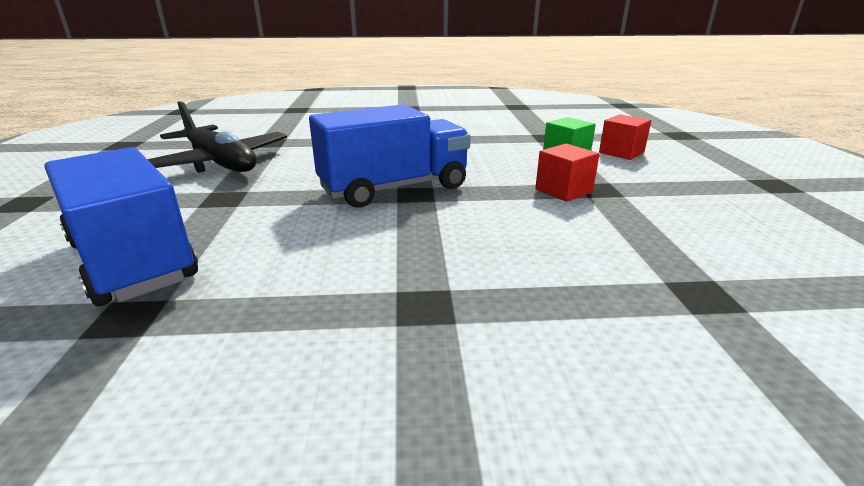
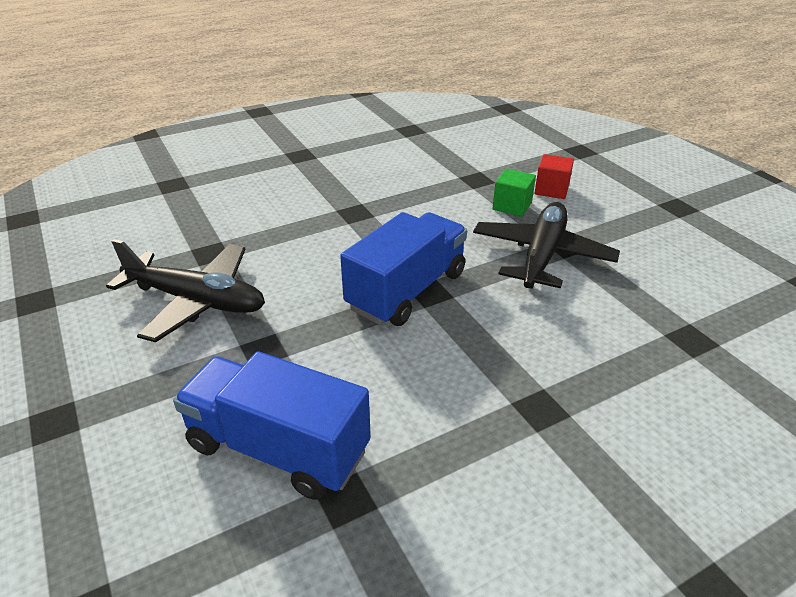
camera: 25 degrees left, 10 degrees up
red cube [535,144,600,202] -> black plane [473,202,620,289]

